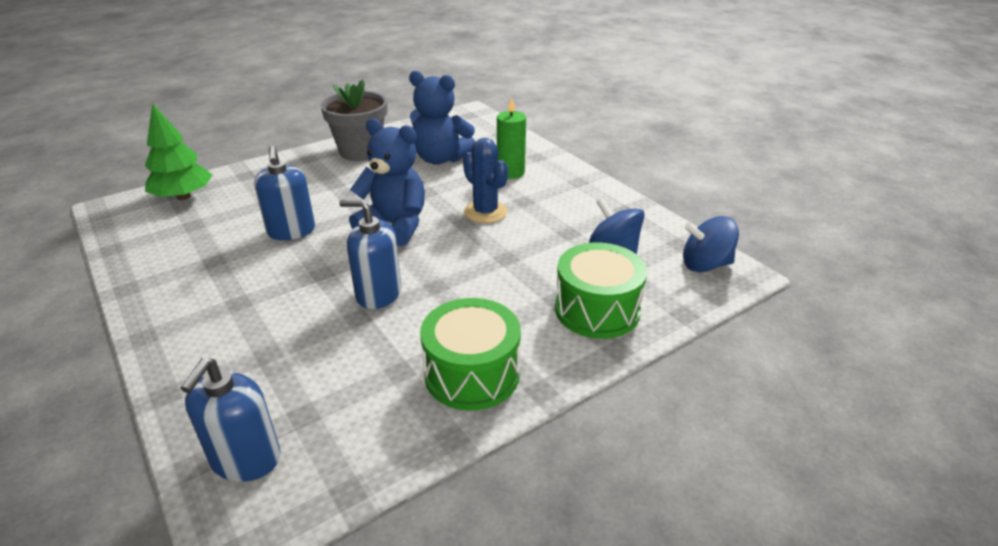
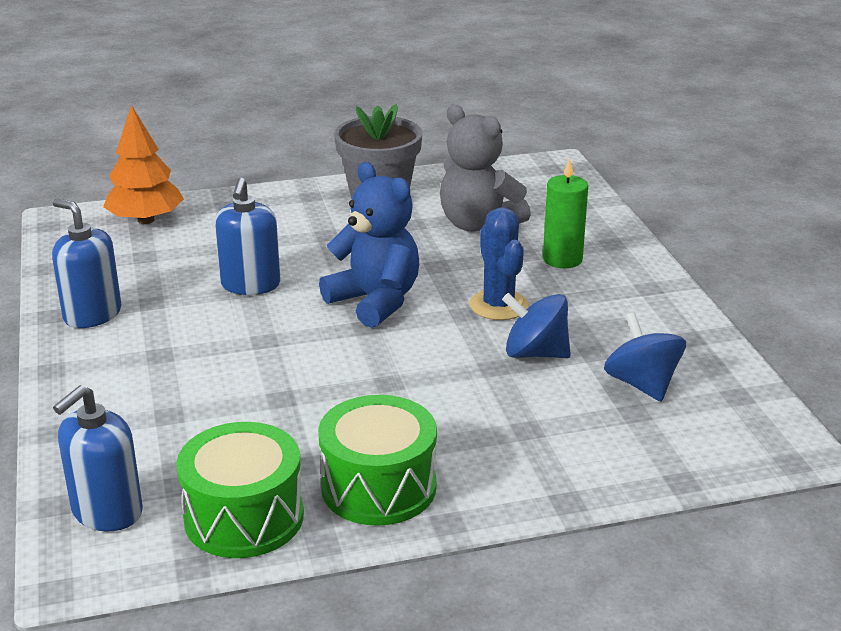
camera: 20 degrees right, 5 degrees down
green tree [145,103,212,200] -> orange tree [103,105,184,224]
blue soap dispenser [339,199,402,309] -> blue soap dispenser moved to [52,199,122,328]
blue teddy bear [409,71,475,165] -> grey teddy bear [440,105,531,232]
green drum [555,243,647,339] -> green drum moved to [177,422,304,558]
blue spinning top [683,216,739,272] -> blue spinning top moved to [502,293,571,358]

